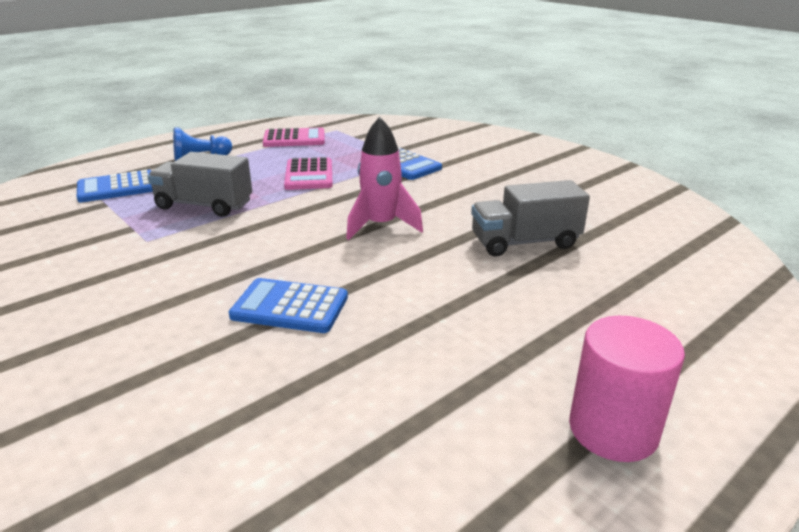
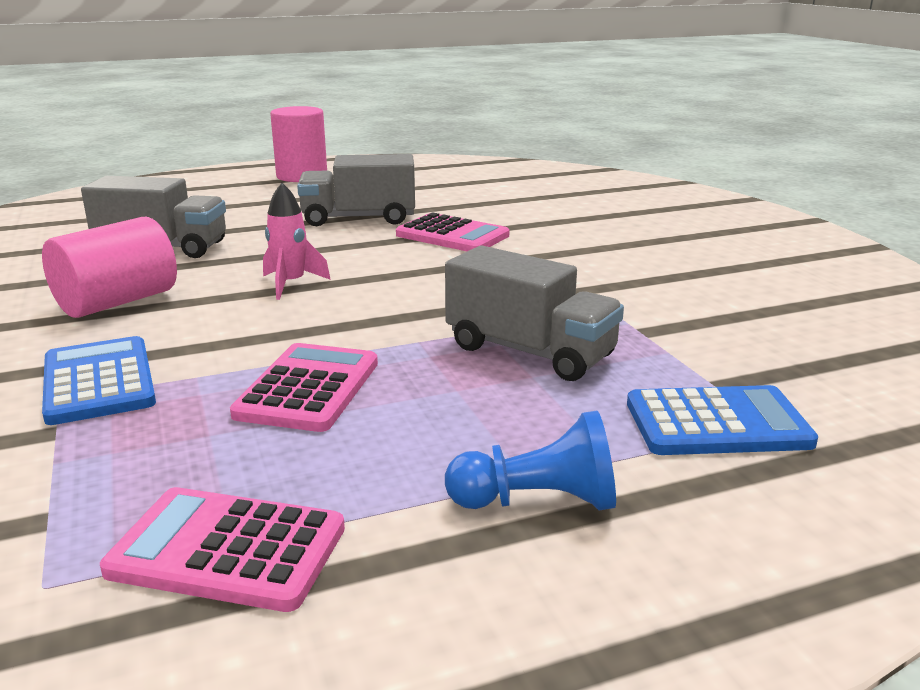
camera: 160 degrees left, 5 degrees down
blue calculator [229,278,348,333] -> pink calculator [396,212,509,251]
pink rocket [346,117,423,240] -> pink rocket [263,183,331,300], size x0.67
none -> pink cylinder [42,217,177,318]
none -> grey truck [297,154,415,226]

